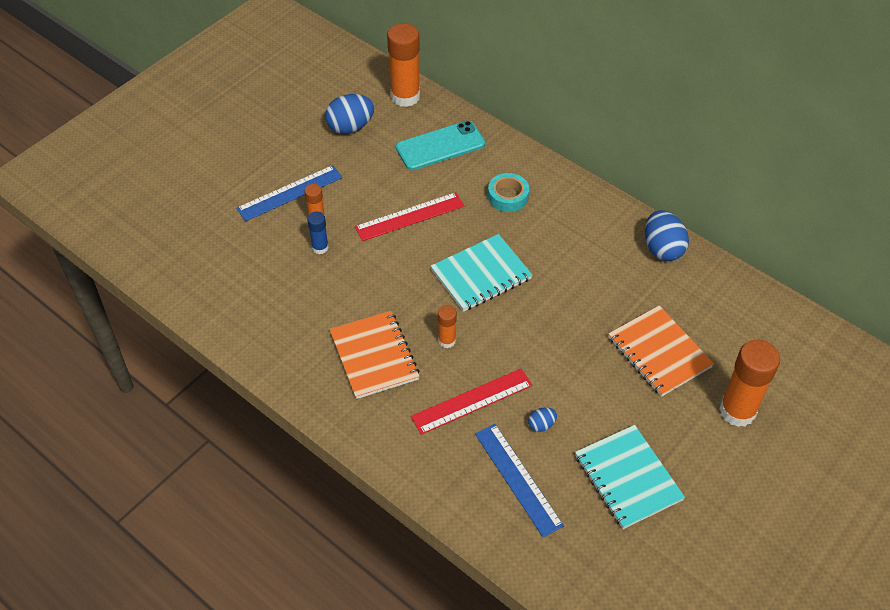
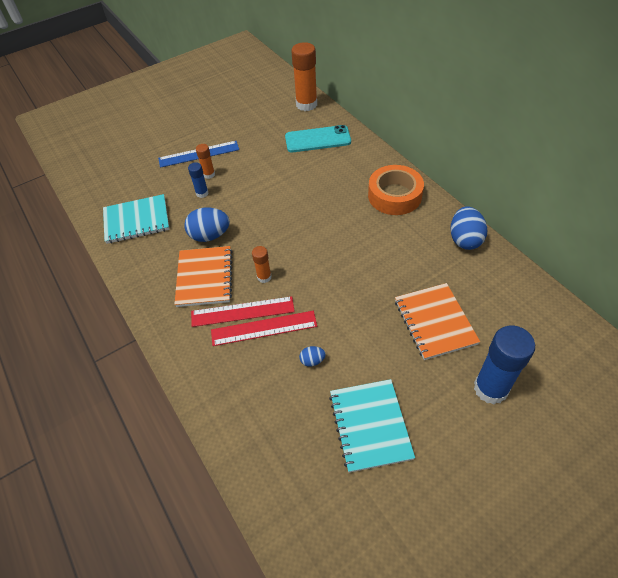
camera: 20 degrees right, 0 degrees up
blue egg [325,94,374,134] -> blue egg moved to [184,207,230,242]
red ruler [355,192,464,241] -> red ruler moved to [191,296,295,327]
turquoise notebook [431,234,532,312] -> turquoise notebook moved to [103,194,170,244]
blue ruler [475,424,564,537] -> none
turquoise tape [488,173,529,212] -> none
orange glue stick [719,340,780,427] -> blue glue stick [474,326,535,404]
none -> orange tape [368,165,424,215]

